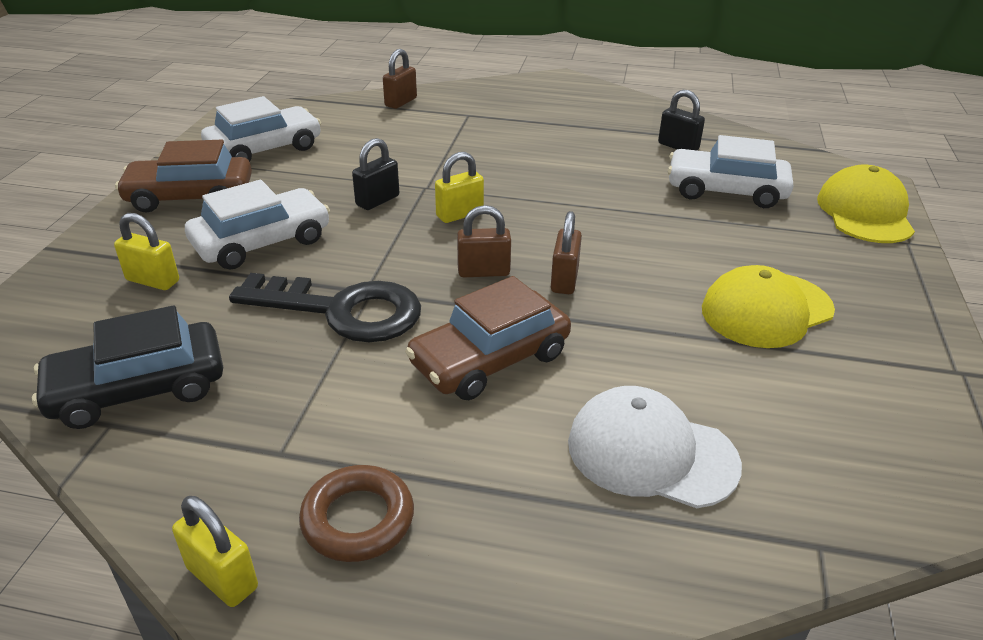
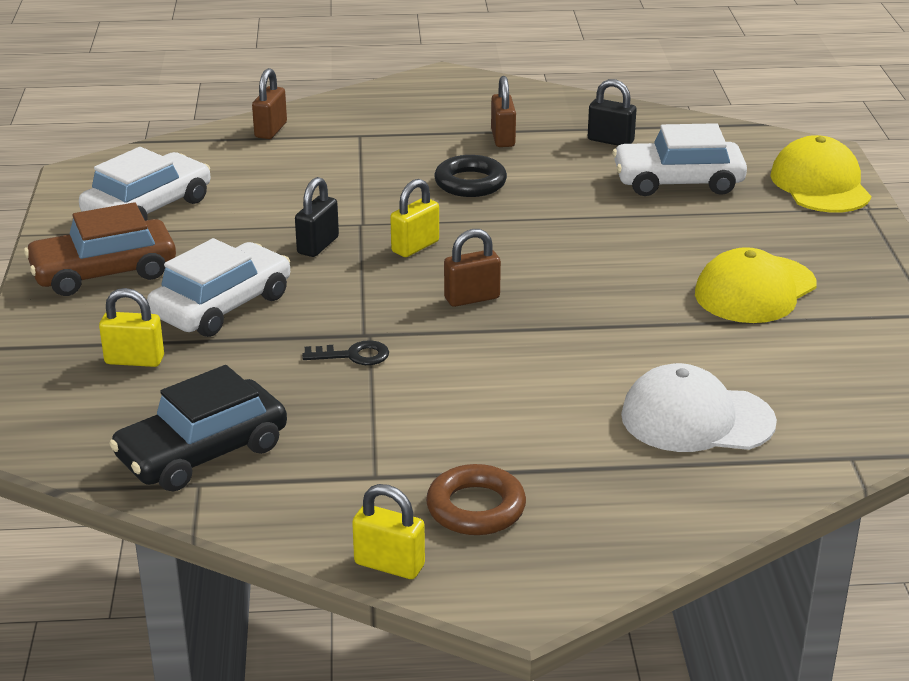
camera: 15 degrees left, 5 degrees down
black key [229,273,421,342] -> black key [302,340,389,365], size x0.43
brown car [405,276,571,400] -> none
brown padlock [551,211,582,294] -> brown padlock moved to [491,76,516,147]
none -> black ring [434,155,507,197]

